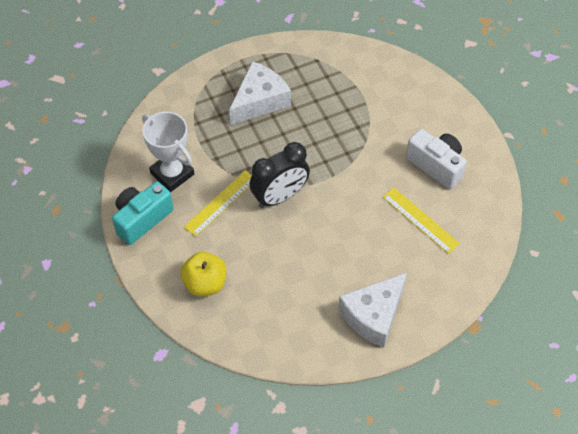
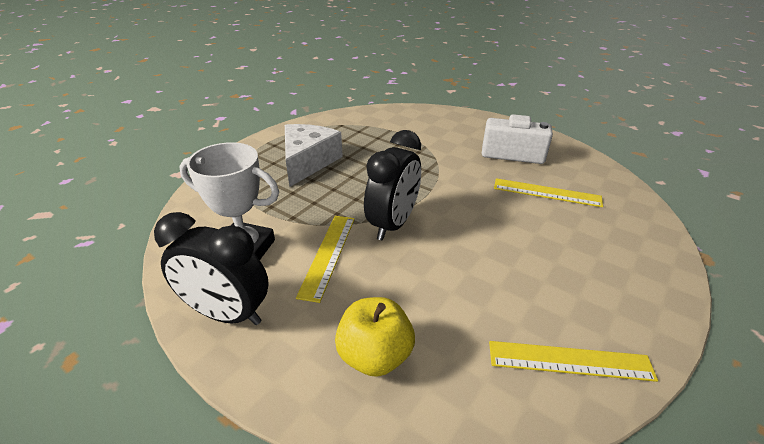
camera: 30 degrees left, 20 degrees down
turquoise camera [112,181,173,245] -> black clock [154,212,269,325]
white cheese [338,273,407,348] -> none
none -> yellow ruler [489,341,658,382]

